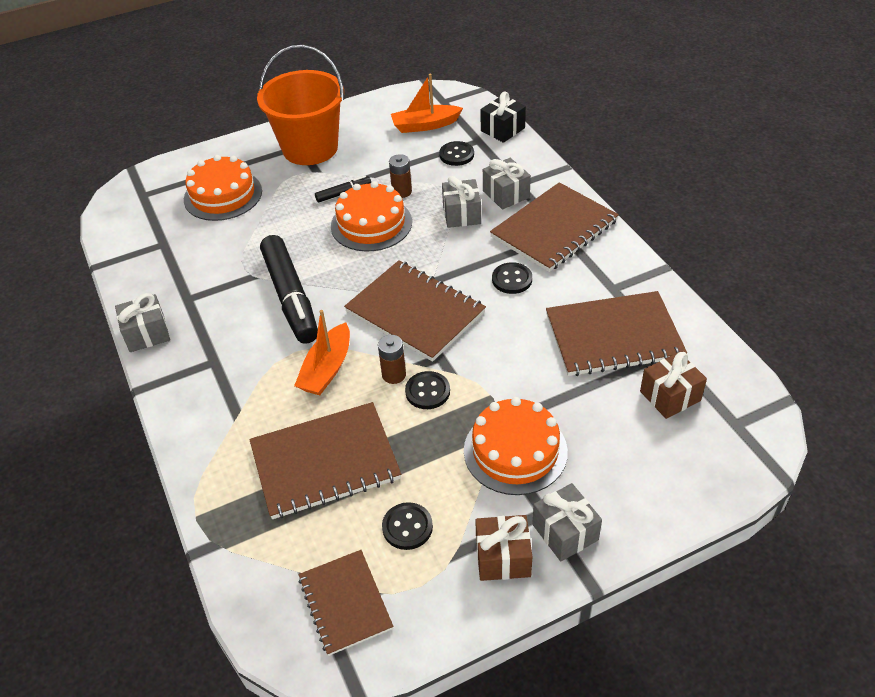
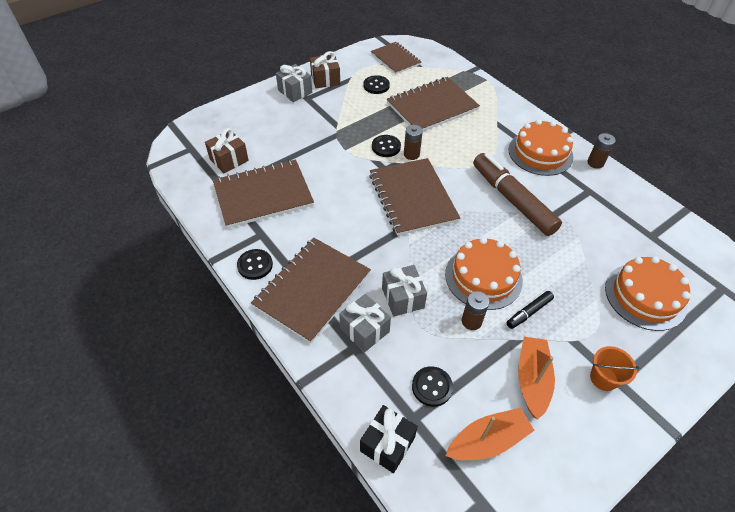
camera: 165 degrees right, 5 degrees up
grey gift [115,293,170,352] -> brown battery [587,133,616,169]
orange bucket [257,45,344,165] -> orange bucket [590,346,639,391], size x0.41
black marker [260,235,318,344] -> brown marker [473,153,562,236]
orange boat [294,310,350,395] -> orange boat moved to [518,337,555,419]
brown notebook [344,260,486,362] -> brown notebook turned 45 degrees clockwise [369,158,460,236]
orange cake [464,397,568,495] -> orange cake moved to [509,119,573,176]
black button [492,262,532,294] -> black button moved to [237,249,273,280]

